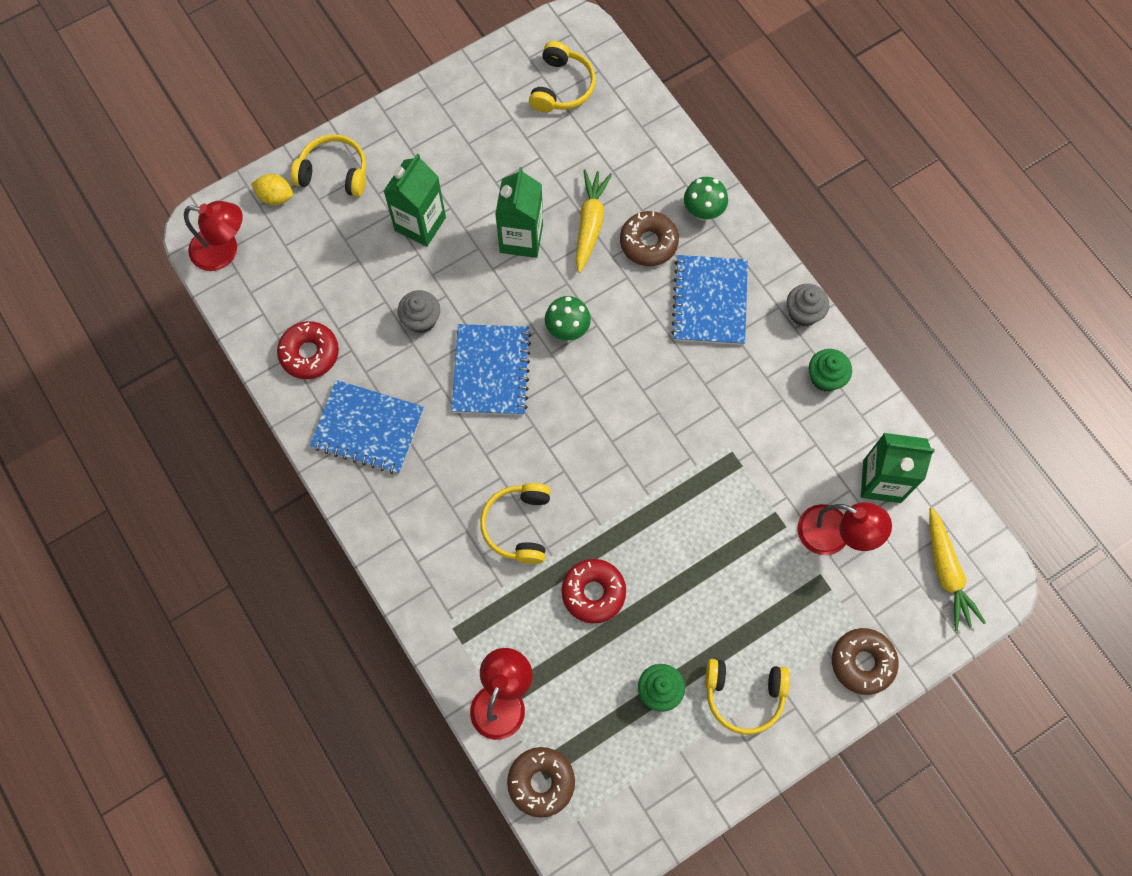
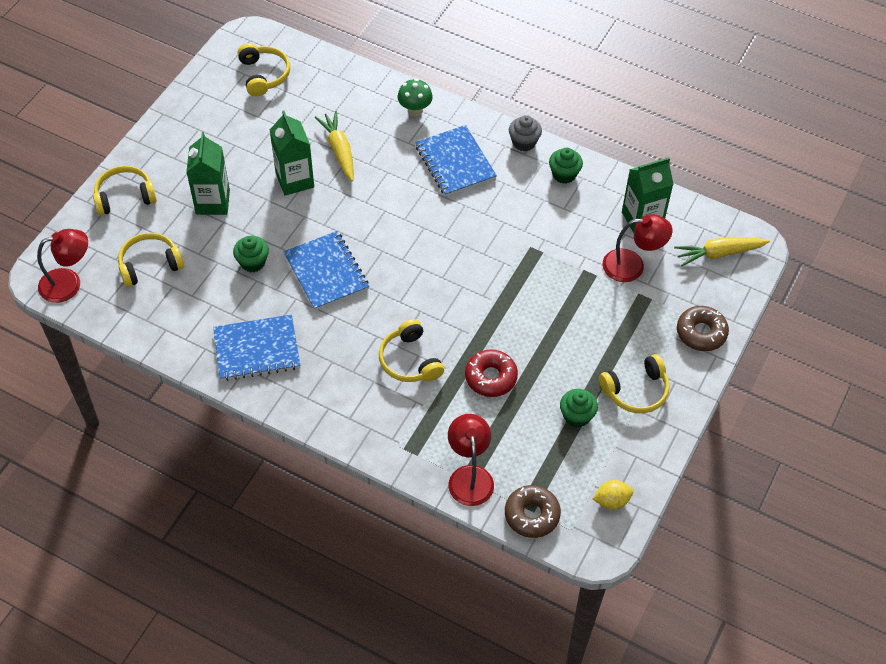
camera: 30 degrees left, 15 degrees down
yellow lemon [251,174,293,205] -> yellow lemon moved to [593,480,633,510]
red donut [277,321,339,379] -> none
grey cupcake [398,290,440,333] -> green cupcake [233,236,269,272]
green mushroom [545,296,591,341] -> none
brown donut [620,211,679,266] -> none
yellow carrot [929,508,986,631] -> yellow carrot turned 120 degrees clockwise [674,237,770,266]
none -> yellow headphones [118,233,184,287]

